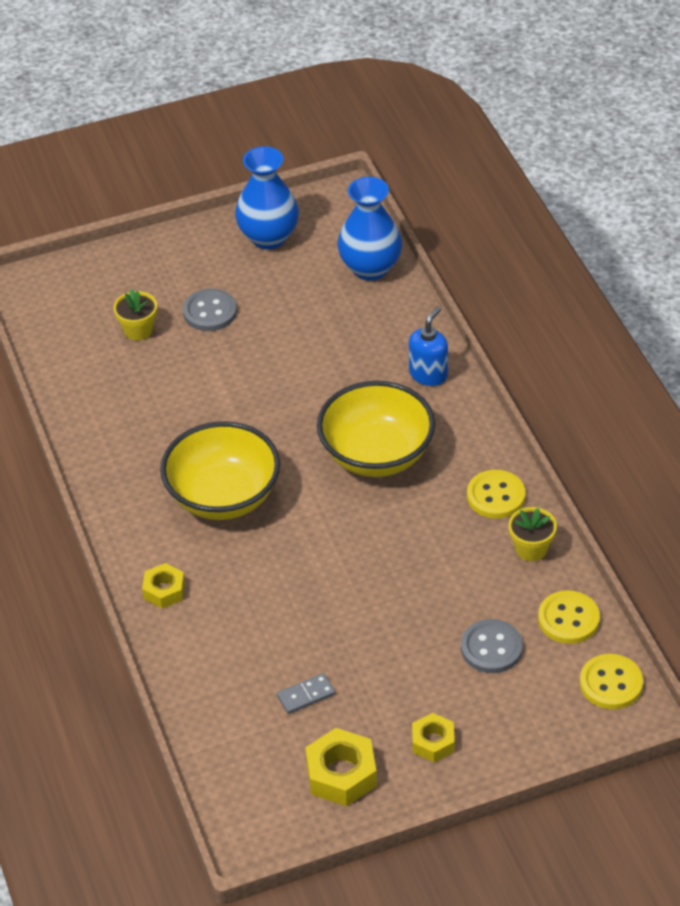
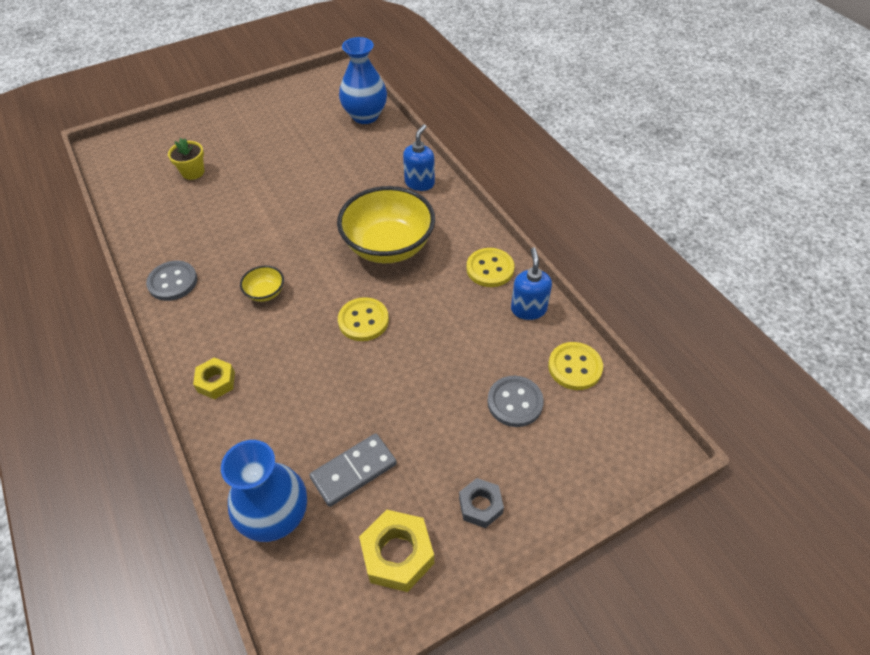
camera: 10 degrees left, 5 degrees up
yellow bowl [160,421,280,520] -> yellow bowl [240,266,284,302], size x0.43
grey button [183,289,237,331] -> grey button moved to [146,261,197,301]
blue vase [235,146,299,250] -> blue vase moved to [221,440,307,542]
grey domino [277,673,335,714] -> grey domino [309,433,397,507], size x1.57
yellow nut [412,713,455,762] -> grey nut [459,478,504,528]
yellow flower pot [509,507,557,561] -> blue soap dispenser [511,247,552,320]
yellow button [580,654,643,709] -> yellow button moved to [338,297,389,341]

